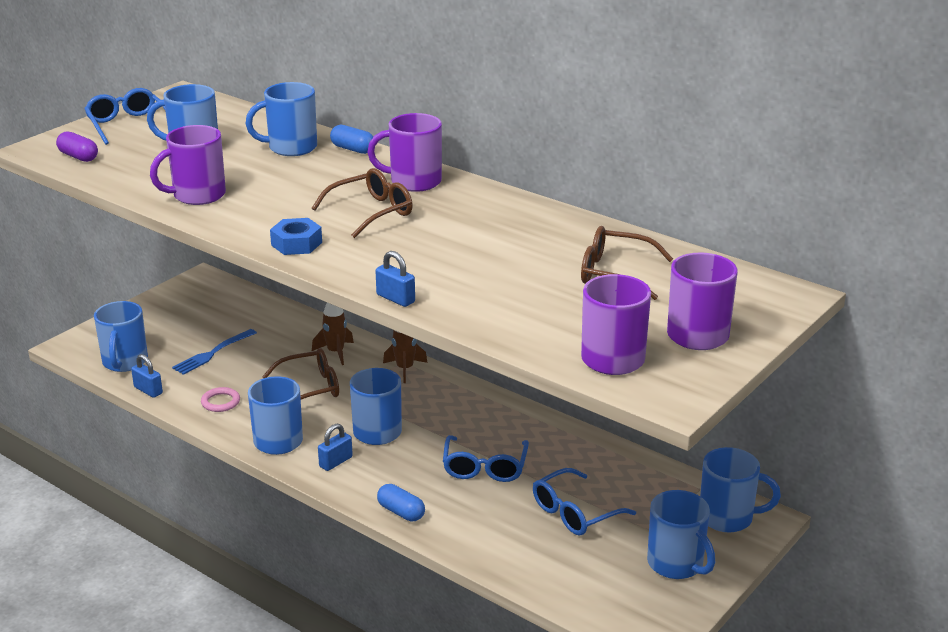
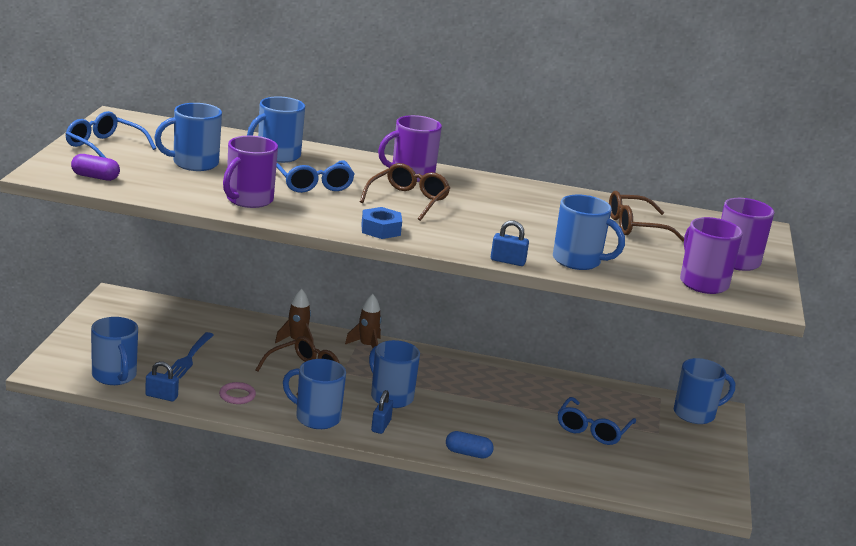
camera: 30 degrees left, 5 degrees down
blue capsule [330,125,373,154] -> none
blue glasses [443,435,529,482] -> blue glasses moved to [276,160,355,193]
blue mug [647,490,715,579] -> blue mug moved to [553,195,625,270]

